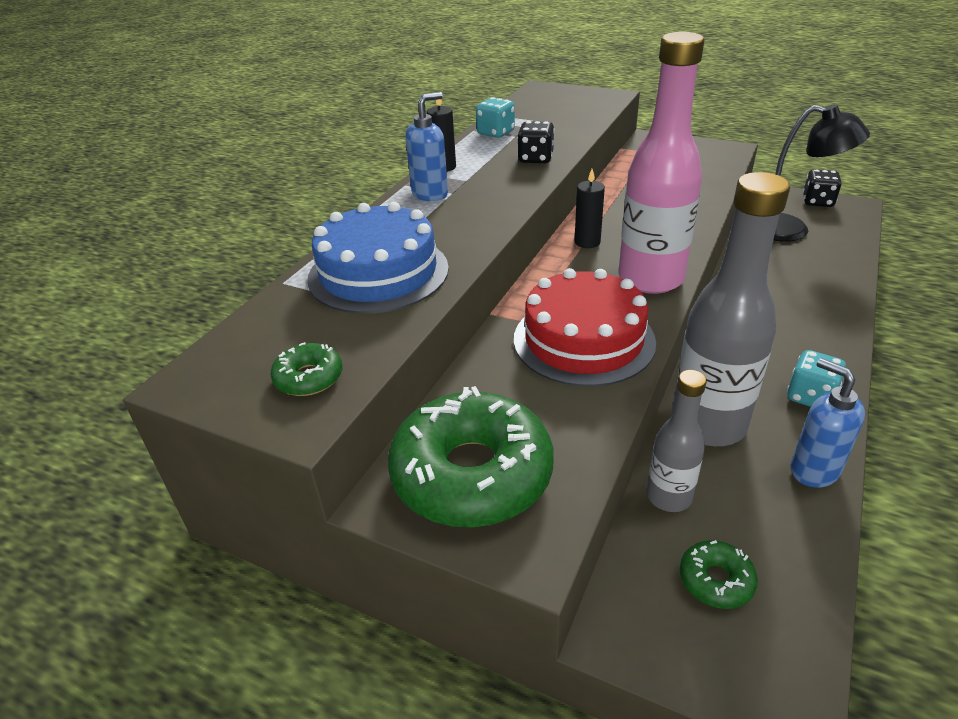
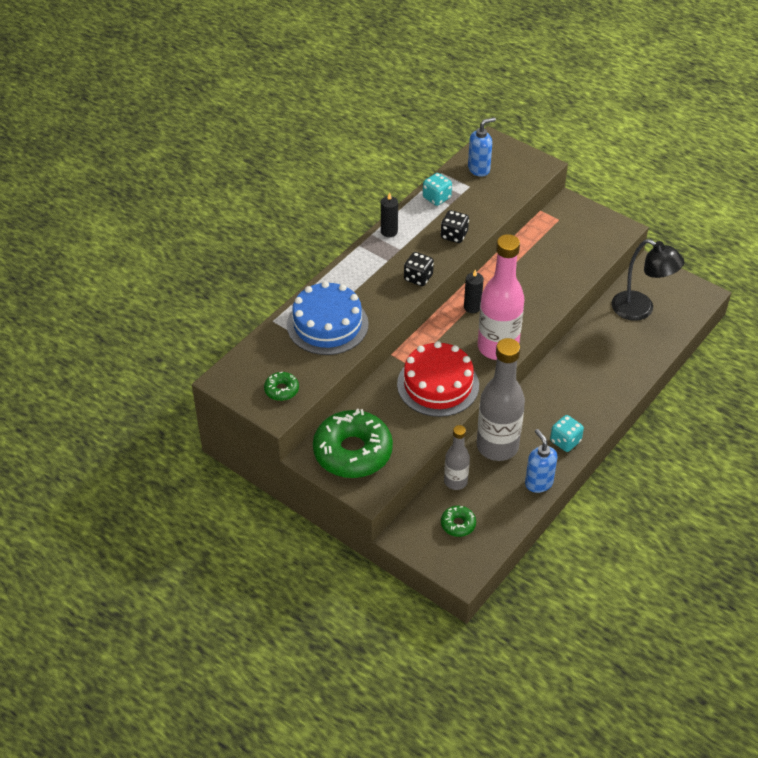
camera: 10 degrees right, 10 degrees up
blue soap dispenser [405,92,448,201] -> blue soap dispenser moved to [468,117,496,177]
black dice [803,169,841,207] -> black dice moved to [404,252,434,286]

